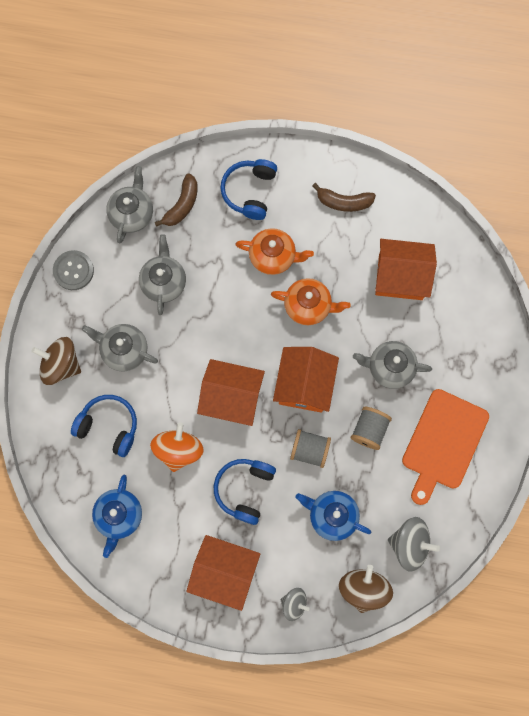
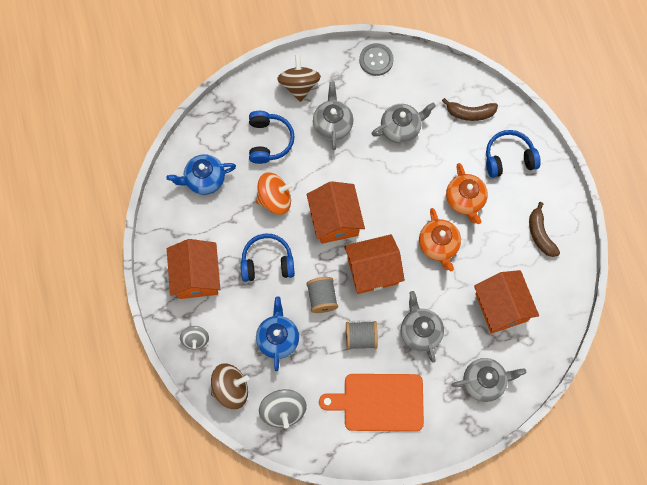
camera: 65 degrees right, 5 degrees down
grey teapot [106,166,153,243] -> grey teapot moved to [451,358,526,402]

